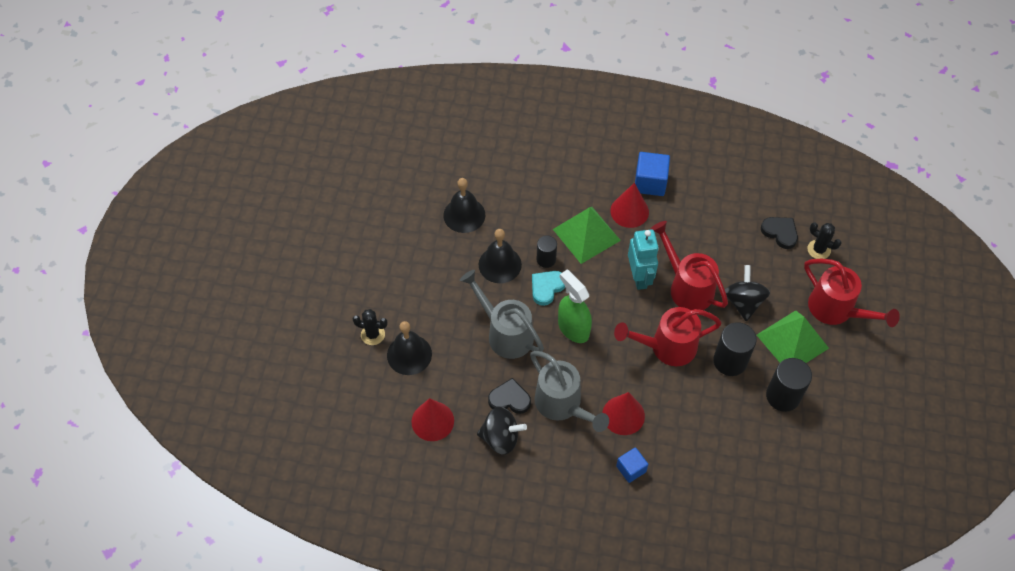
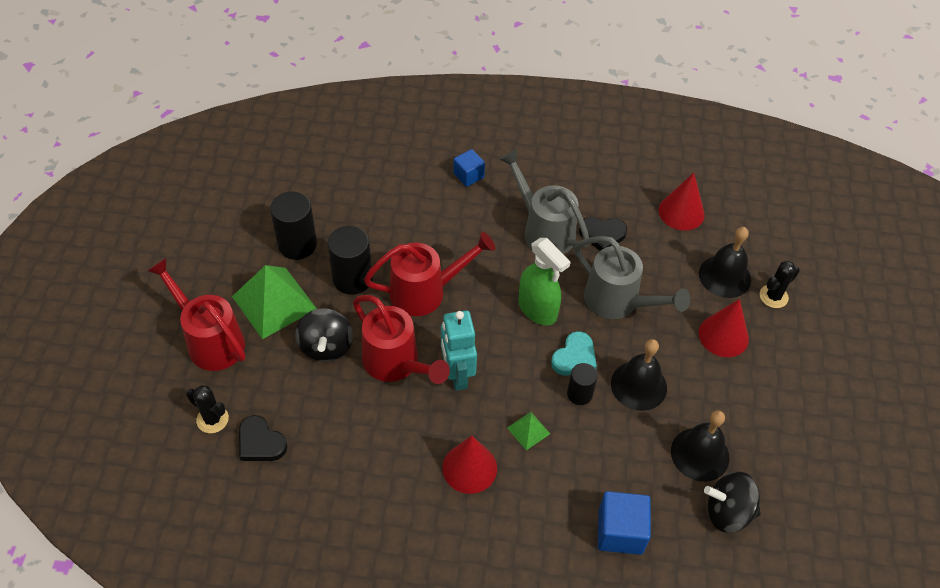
camera: 175 degrees right, 5 degrees down
black cactus [353,309,388,345] -> black cactus turned 45 degrees counterclockwise [760,261,800,308]
black spinning top [477,406,527,455] -> black spinning top moved to [704,472,761,533]
green pyramid [553,207,621,264] -> green pyramid [507,412,550,450], size x0.46
red cone [602,392,645,435] -> red cone moved to [699,299,749,357]
blue cube [635,152,670,196] -> blue cube moved to [598,491,651,555]

